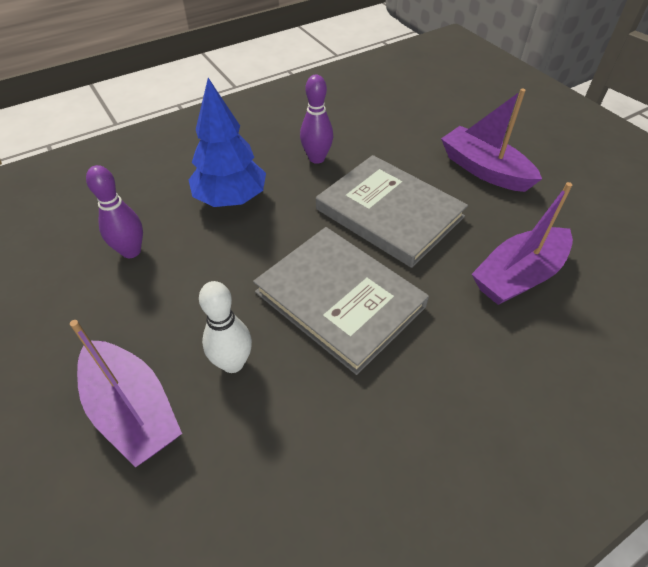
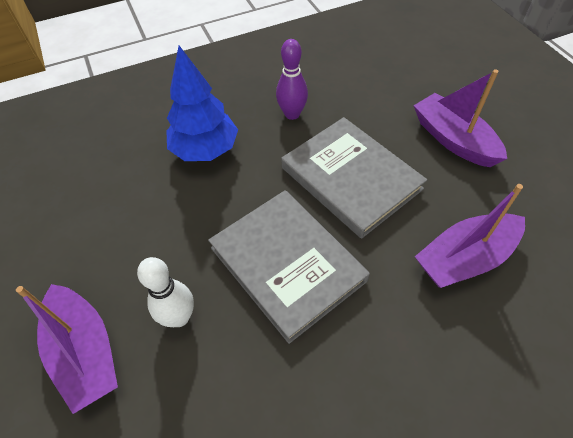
camera: 10 degrees right, 5 degrees up
purple bowling pin [86,165,143,258] -> none

